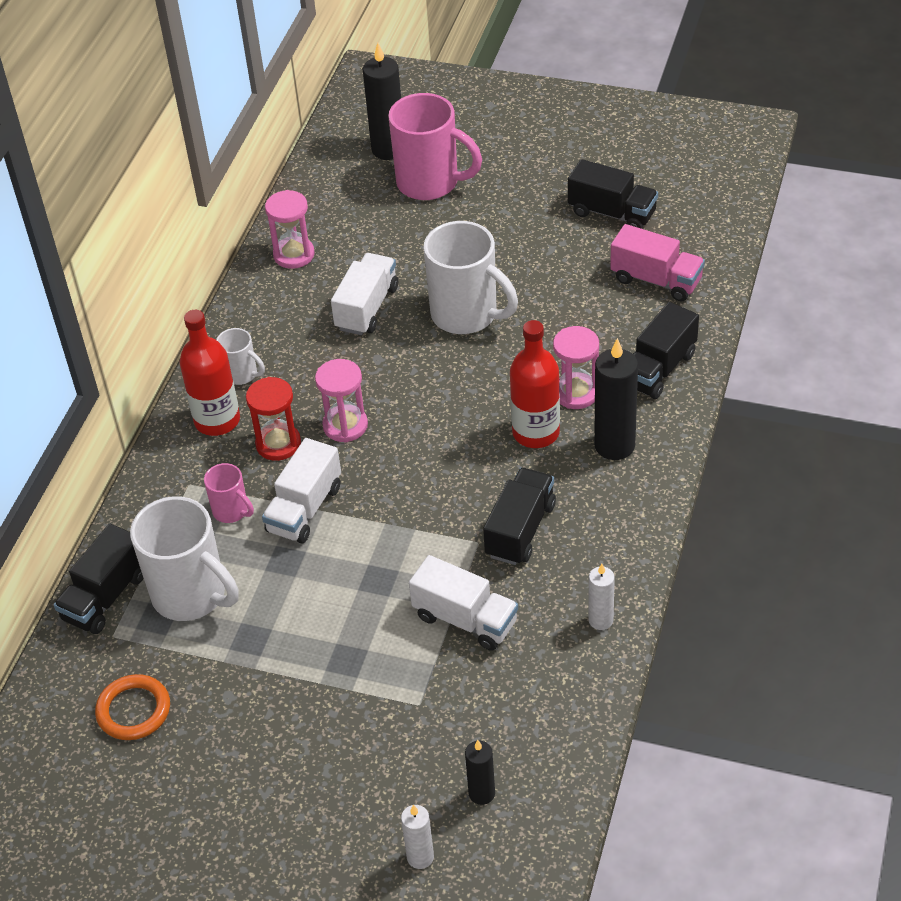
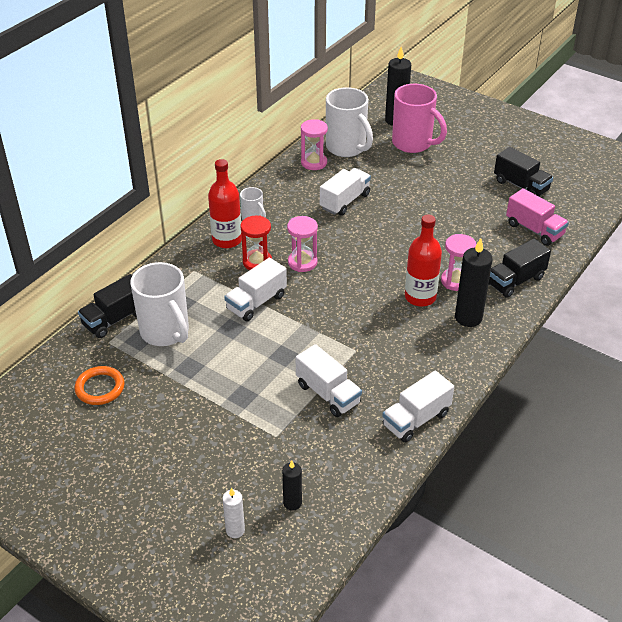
camera: 15 degrees right, 5 degrees down
pink mug [204,463,254,523] -> none
white mug [423,221,518,334] -> white mug moved to [326,87,373,157]
black truck [483,468,556,565] -> none
white candle [588,564,615,630] -> white truck [382,371,454,443]

